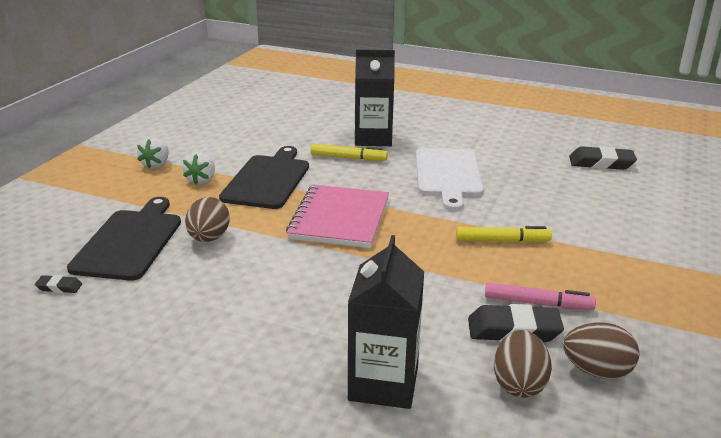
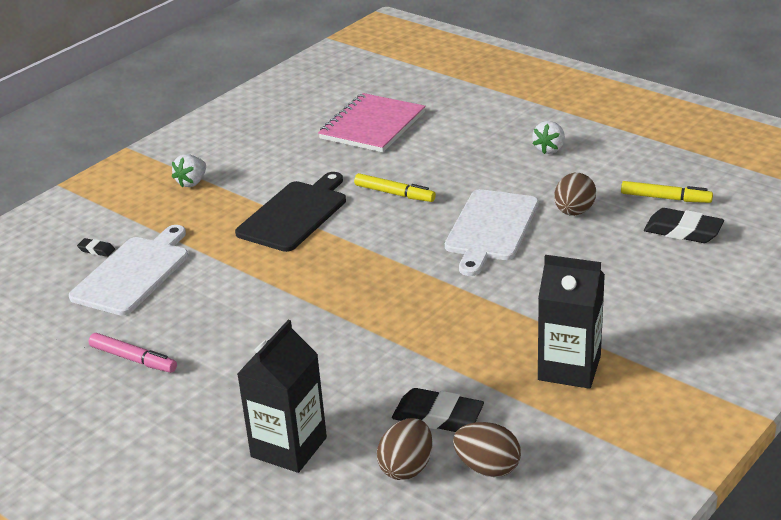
camera: 20 degrees right, 5 degrees up
black eraser [35,275,82,293] -> black eraser moved to [77,238,115,257]
black cutting board [67,197,181,281] -> white cutting board [69,225,188,315]
white strawberry [182,152,215,184] -> white strawberry moved to [532,121,565,154]
brown egg [185,197,230,242] -> brown egg moved to [554,173,596,216]
pink notebook [286,185,389,248] -> pink notebook moved to [318,93,426,152]
black carton [355,49,395,146] -> black carton moved to [538,255,605,389]
yellow marker [456,226,552,243] -> yellow marker moved to [621,181,713,203]
pink marker [485,282,596,310] -> pink marker moved to [89,333,177,373]

